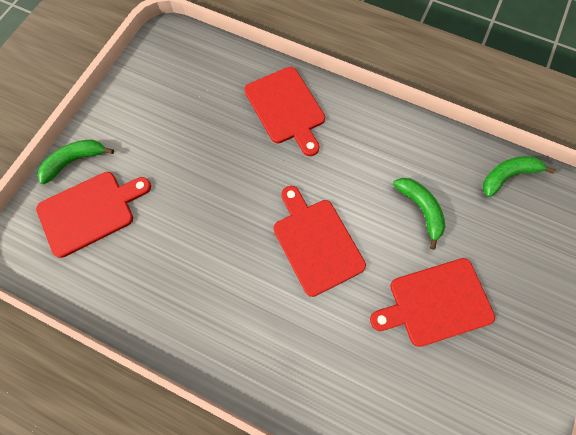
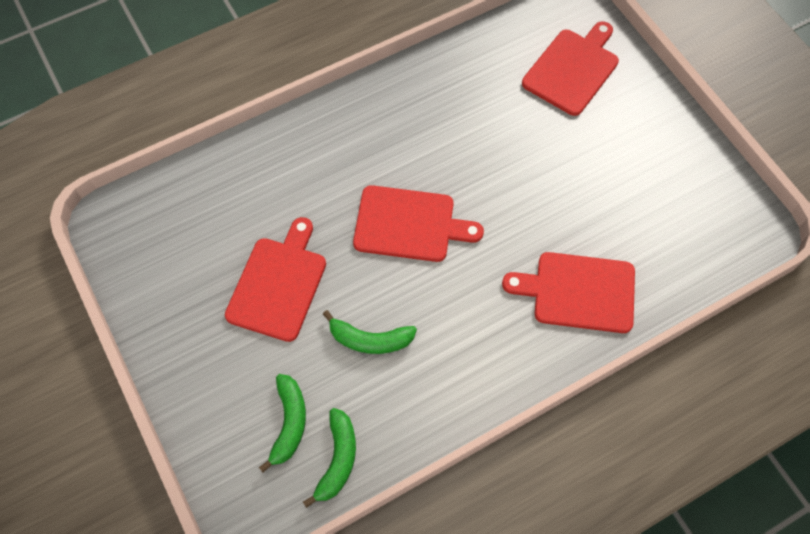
camera: 125 degrees right, 5 degrees down
red cutting board [36,172,151,258] -> red cutting board turned 150 degrees counterclockwise [522,21,619,116]
green banana [37,140,114,184] -> green banana moved to [259,374,306,473]

